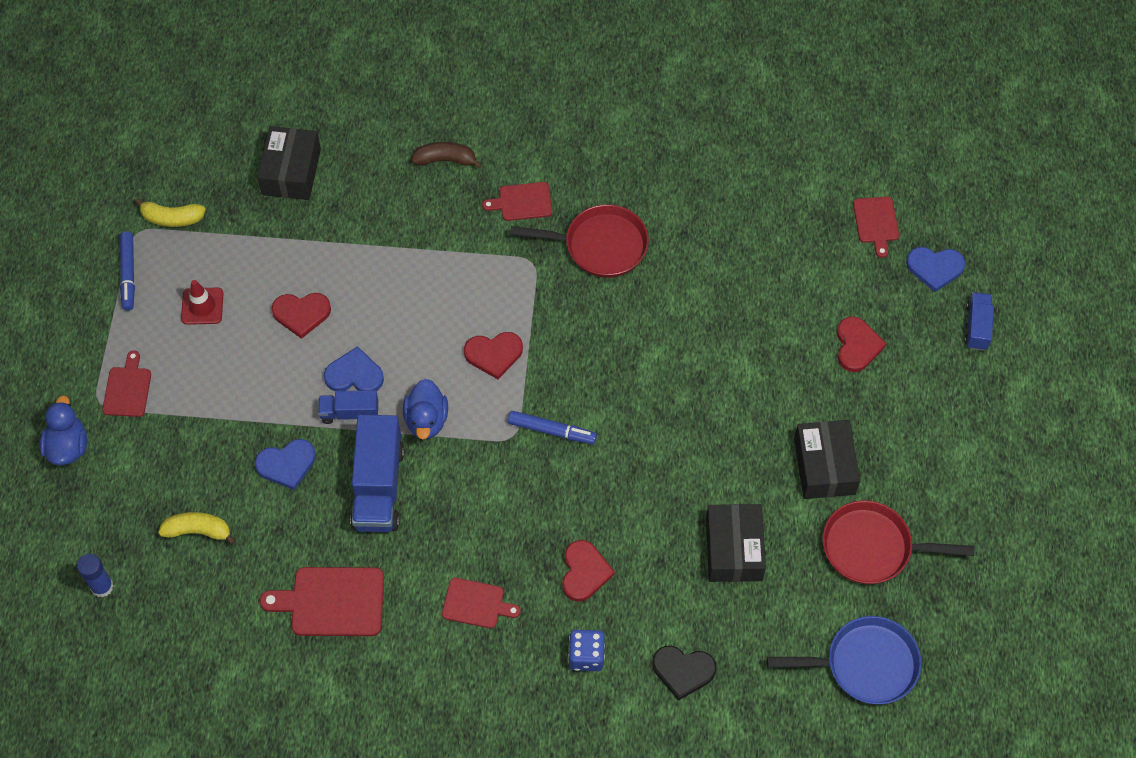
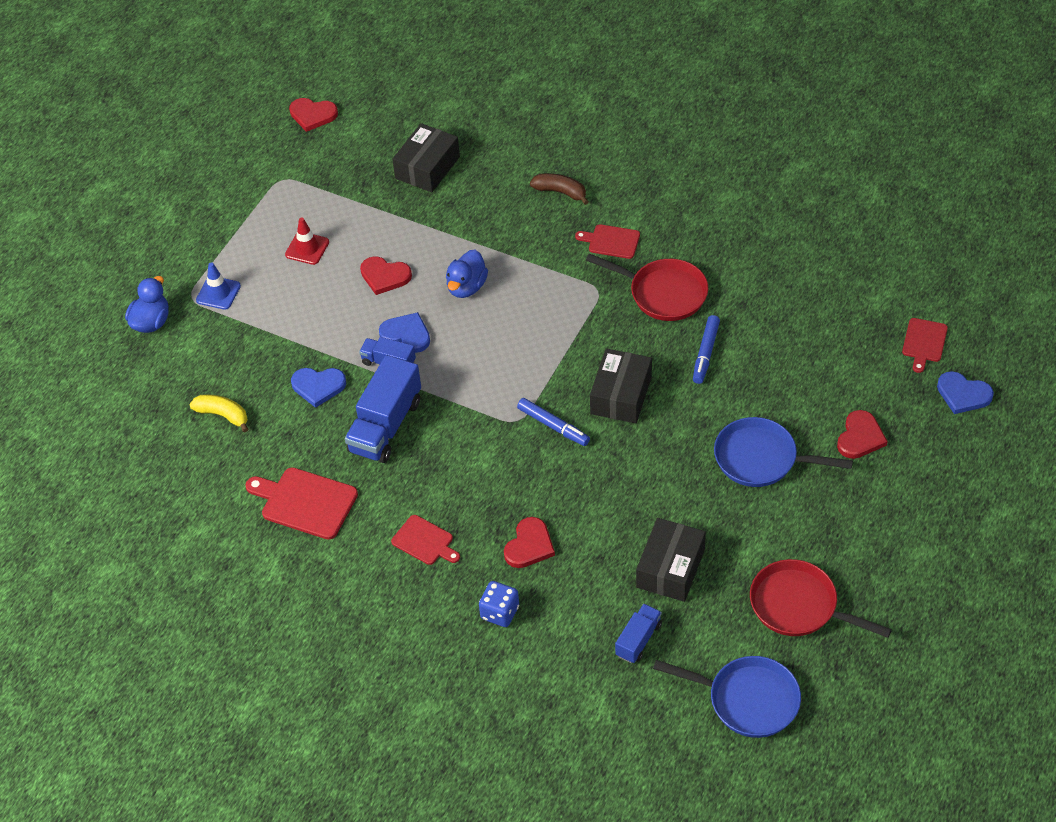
camera: 25 degrees right, 10 degrees down
blue glue stick [77,554,113,598] -> none
red cutting board [102,351,151,417] -> blue traffic cone [196,262,241,310]
blue marker [120,232,135,311] -> blue marker moved to [693,315,720,384]
yellow banana [135,198,206,227] -> none
blue duck [403,379,448,439] -> blue duck moved to [446,250,488,298]
red heart [464,332,523,379] -> red heart moved to [289,98,338,132]
black heart [652,646,716,701] -> none
black box [794,420,860,499] -> black box moved to [590,348,652,423]
blue truck [964,292,994,351] -> blue truck moved to [615,604,662,663]
none -> blue pan [714,417,853,487]

